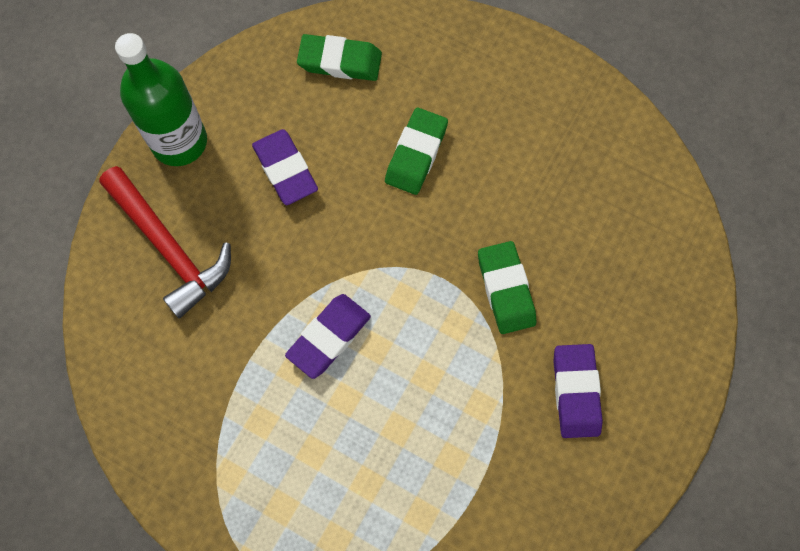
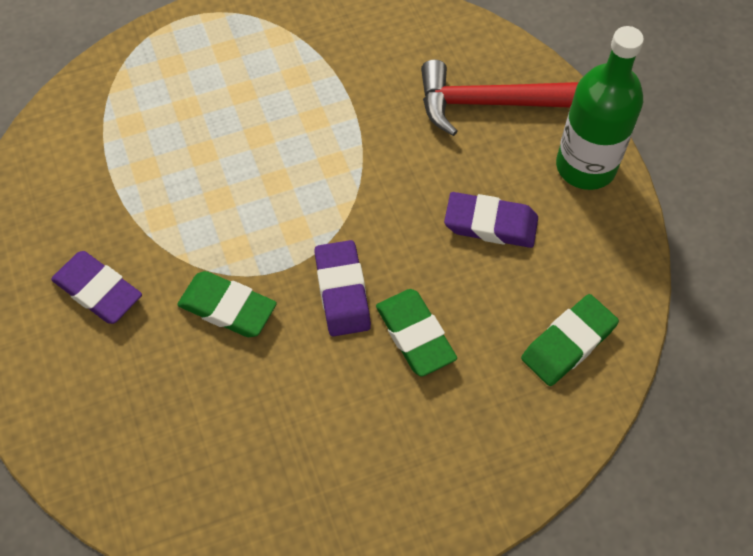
camera: 130 degrees right, 10 degrees down
purple eraser [285,294,371,379] -> purple eraser moved to [314,240,371,337]

